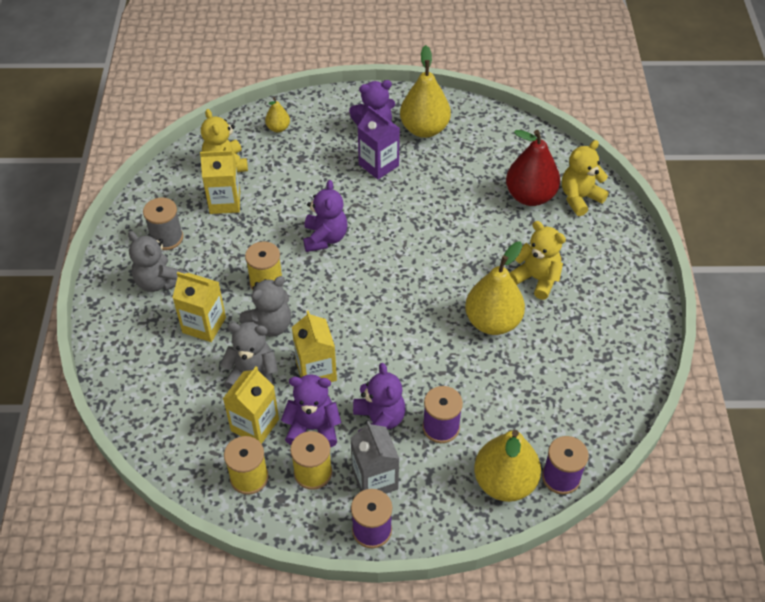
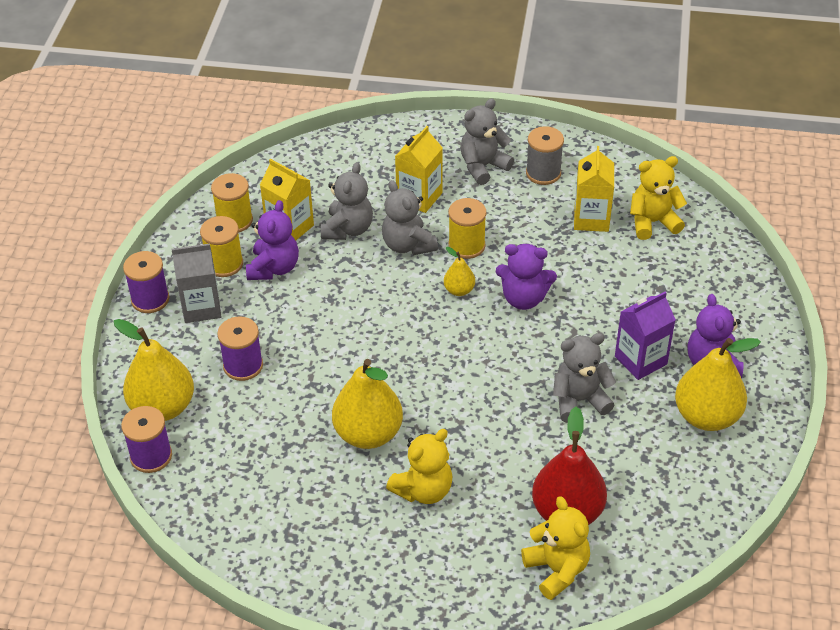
camera: 100 degrees right, 5 degrees down
yellow pear [265,98,290,132] -> yellow pear moved to [444,247,475,296]
yellow carton [292,310,337,382] -> none
purple teddy bear [353,363,406,432] -> none
none -> grey teddy bear [553,333,616,423]

